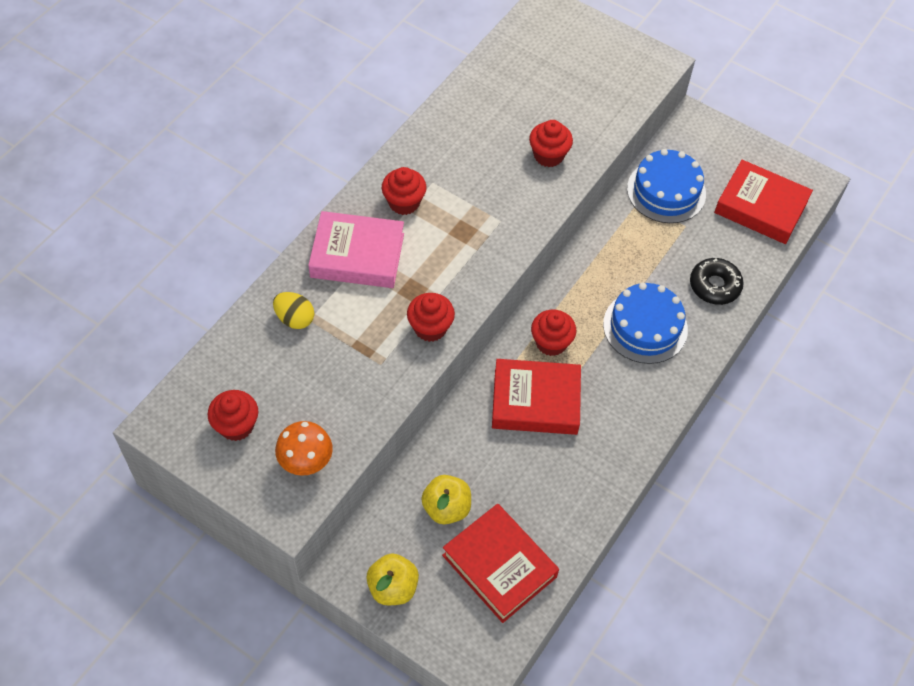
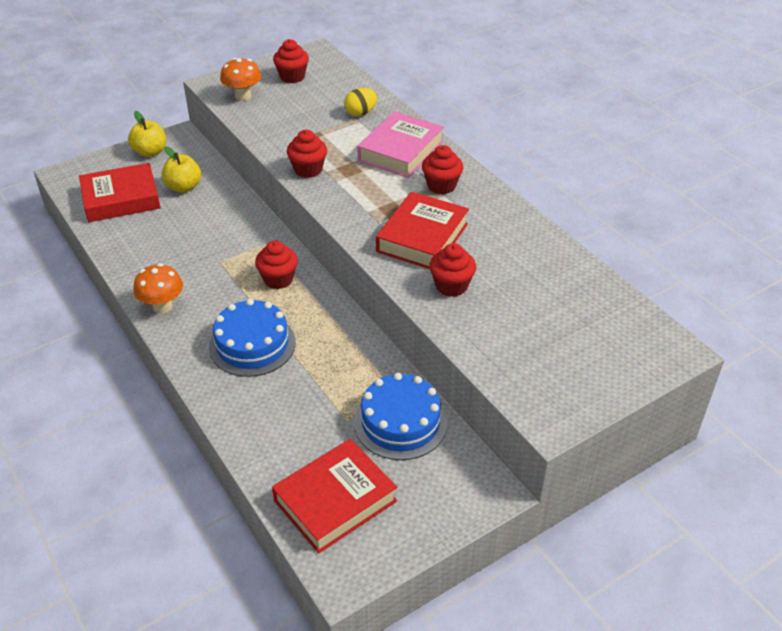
camera: 115 degrees right, 15 degrees down
red book [492,359,581,435] -> red book moved to [376,192,469,269]
black donut [690,258,744,305] -> none
none -> orange mushroom [133,263,183,314]

